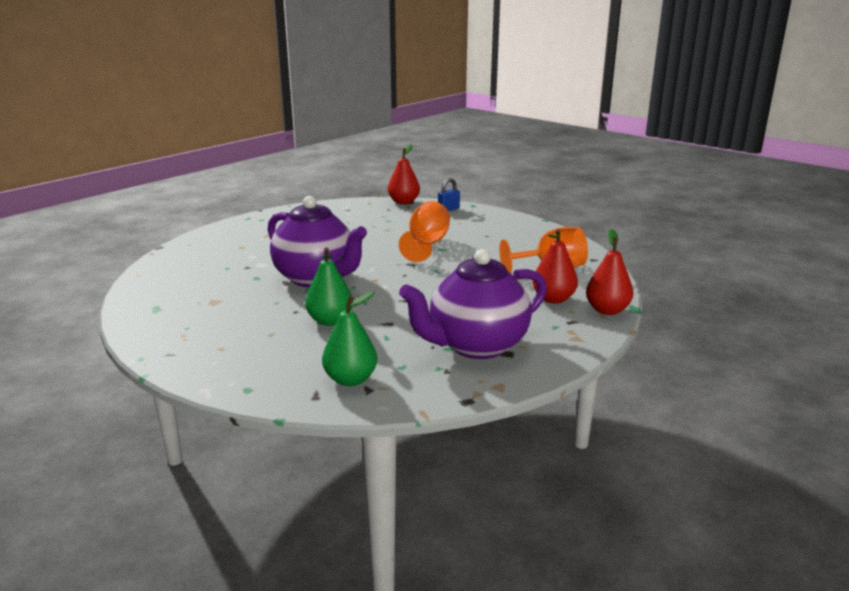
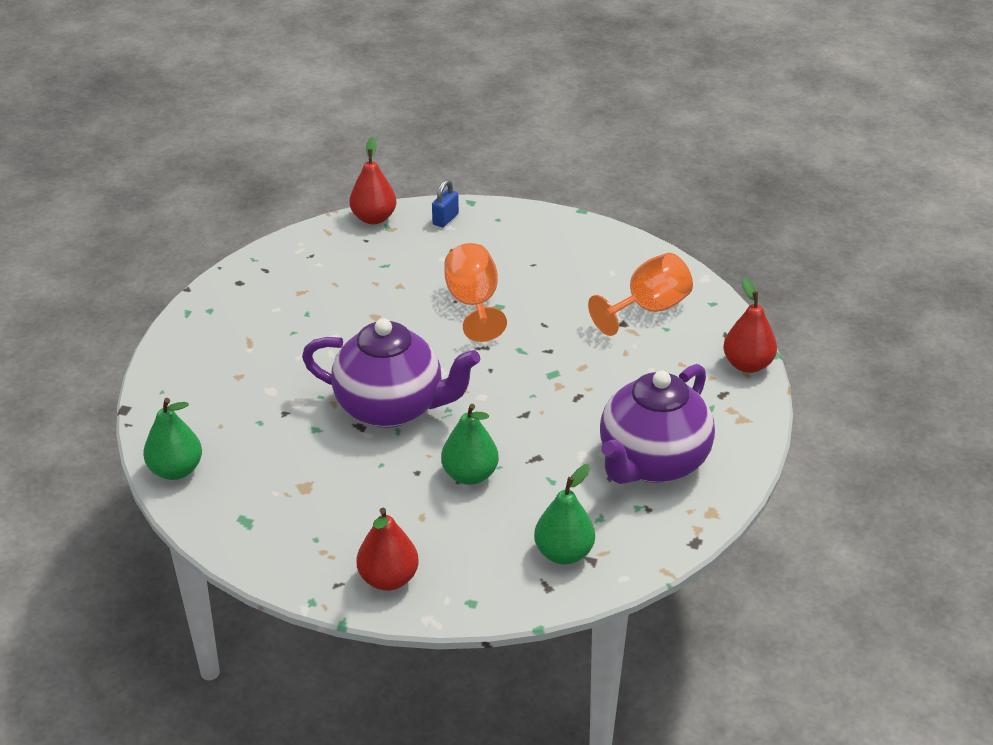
camera: 25 degrees left, 15 degrees up
red pear [533,229,578,304] -> red pear moved to [357,508,419,591]
none -> green pear [143,398,202,480]

